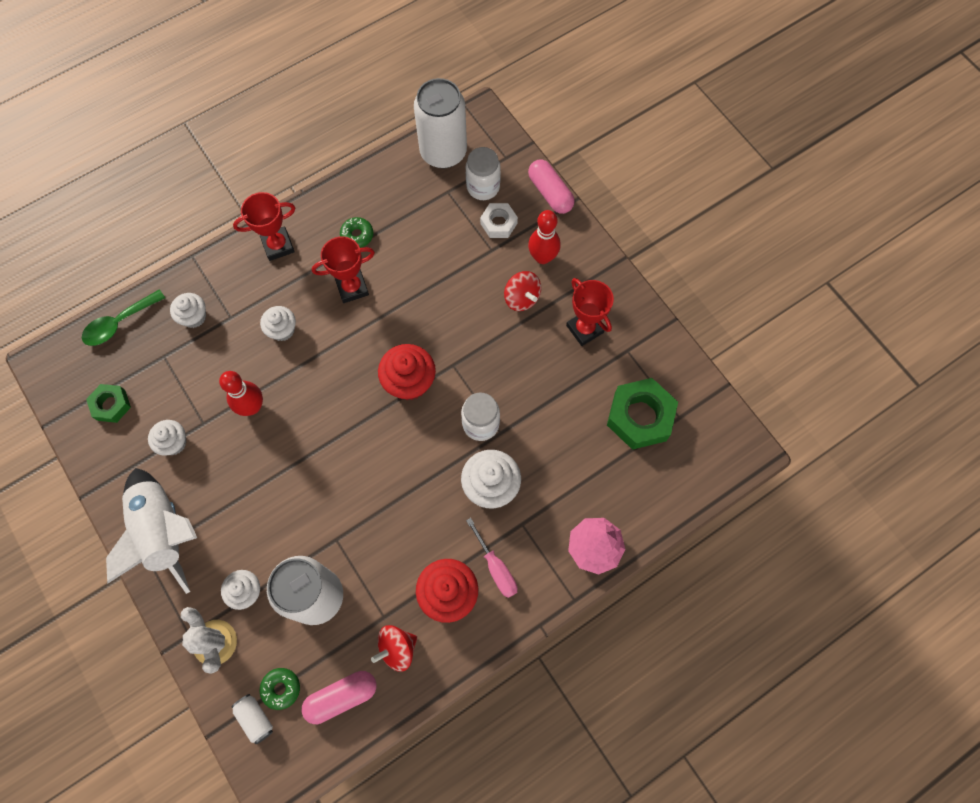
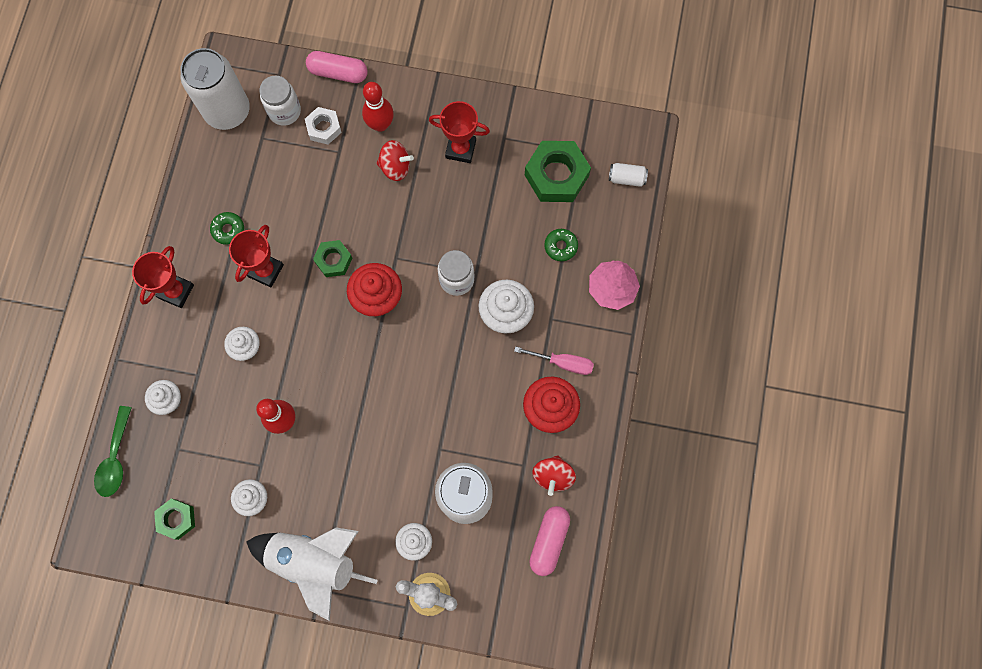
camera: 45 degrees left, 5 degrees up
white can [231,694,273,744] -> white can moved to [609,163,648,187]
green donut [259,668,300,710] -> green donut moved to [544,229,578,261]
none -> green nut [313,240,353,277]

